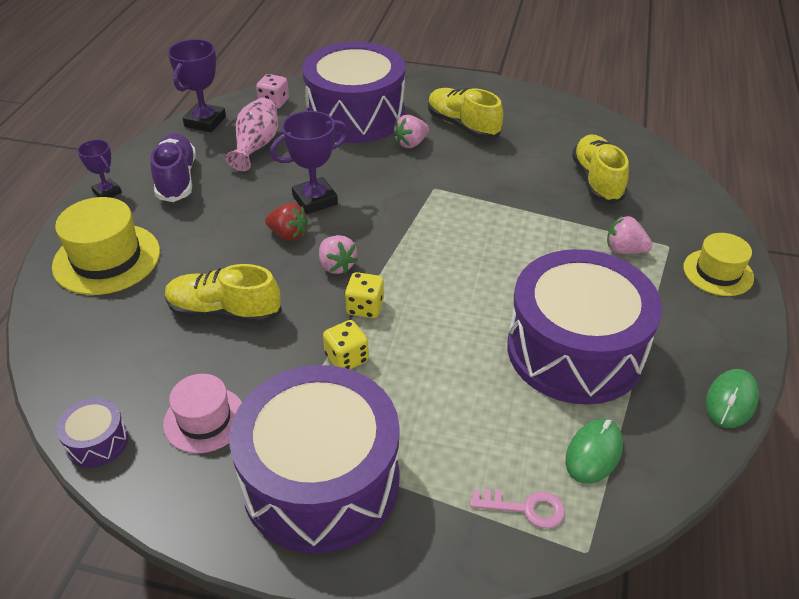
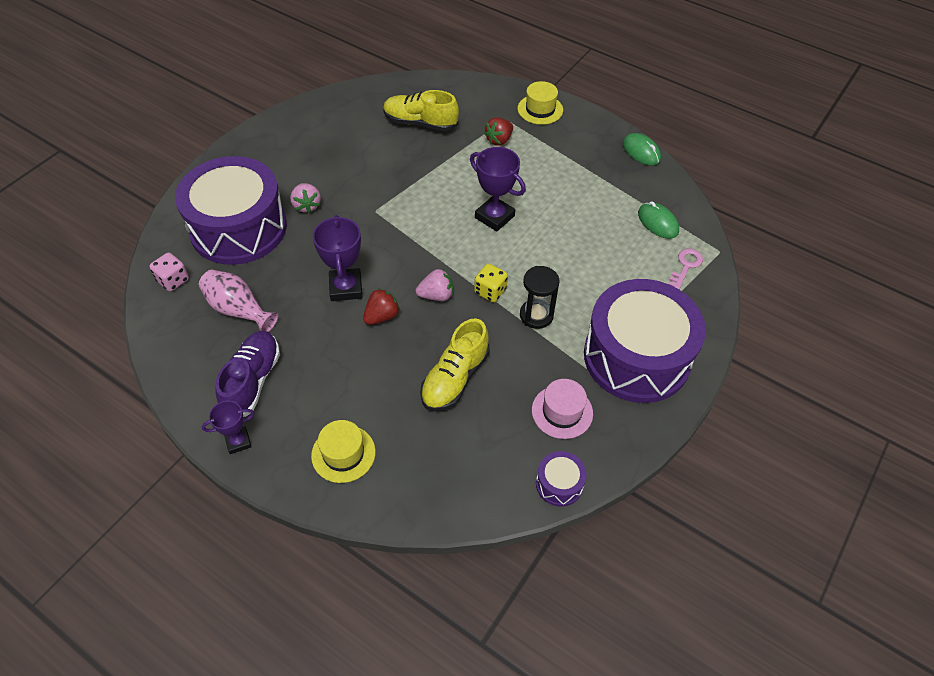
camera: 70 degrees left, 10 degrees up
yellow hat [52,197,160,295] -> yellow hat [311,420,376,483], size x0.64
purple shoe [151,133,196,202] -> purple shoe turned 90 degrees clockwise [216,331,280,417]
purple trophy [168,39,226,132] -> purple trophy moved to [470,147,526,231]
yellow dice [323,320,369,369] -> black hourglass [520,266,559,329]
yellow shoe [428,88,503,140] -> none
purple drum [507,249,662,405] -> none
pink strawberry [607,216,653,254] -> red strawberry [484,118,513,146]

